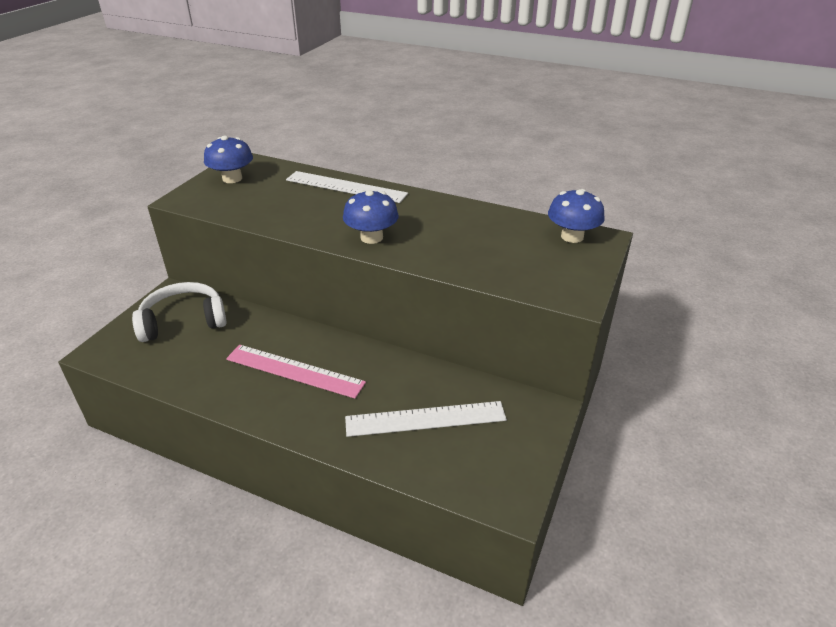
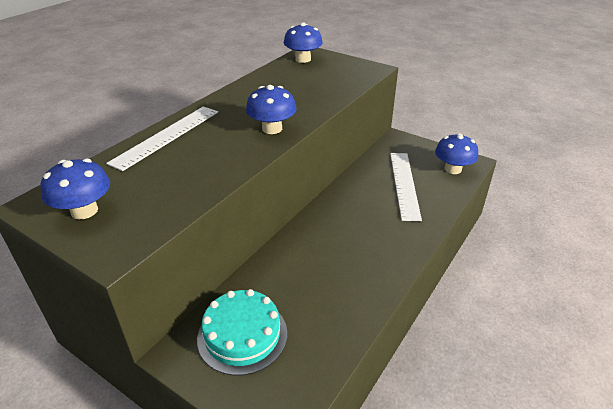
camera: 80 degrees left, 0 degrees up
white headphones [132,282,227,342] -> turquoise cake [197,289,287,375]
pink ruler [226,345,366,399] -> none
none -> blue mushroom [435,133,478,174]

